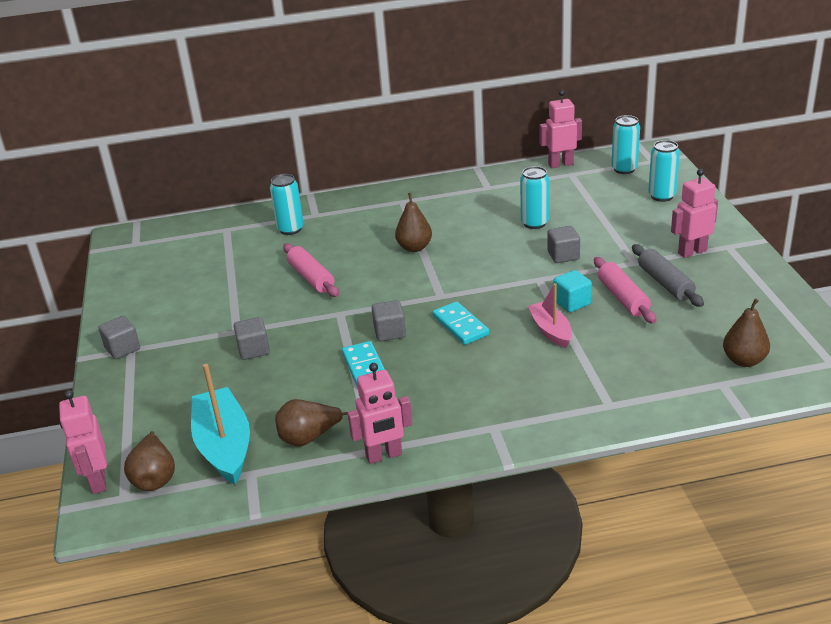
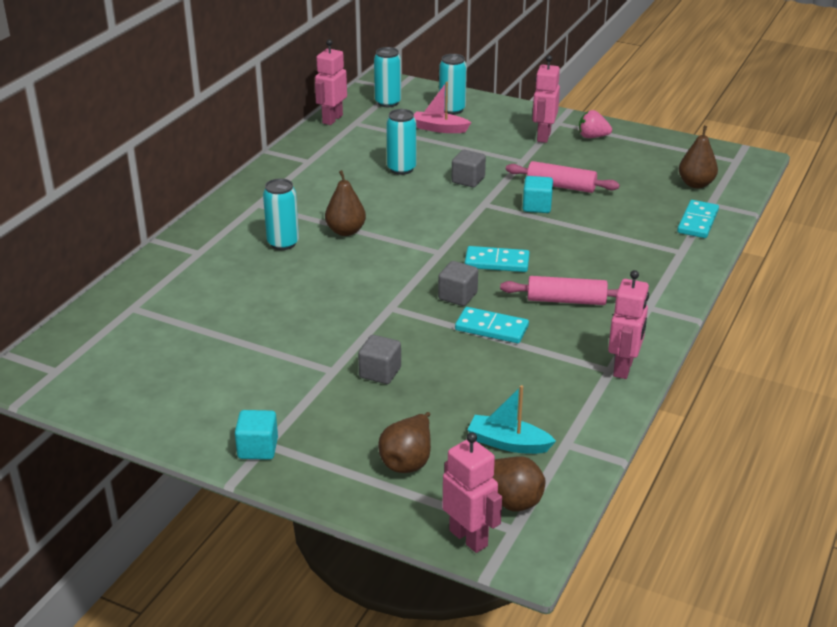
camera: 55 degrees left, 0 degrees up
pink robot [59,390,107,494] -> pink robot turned 150 degrees counterclockwise [442,432,502,553]
grey cube [99,316,140,359] -> turquoise cube [235,410,278,460]
turquoise boat [191,364,250,485] -> turquoise boat [468,385,556,454], size x0.60
turquoise can [270,174,304,235] -> turquoise can moved to [263,178,299,250]
brown pear [275,399,348,447] -> brown pear moved to [378,412,431,473]
pink rolling pin [283,243,339,297] -> pink rolling pin moved to [500,276,618,305]
pink boat [528,283,572,348] -> pink boat moved to [414,82,471,133]
grey rolling pin [632,244,704,307] -> none
none -> pink strawberry [579,110,612,138]
none -> turquoise domino [677,200,719,238]

